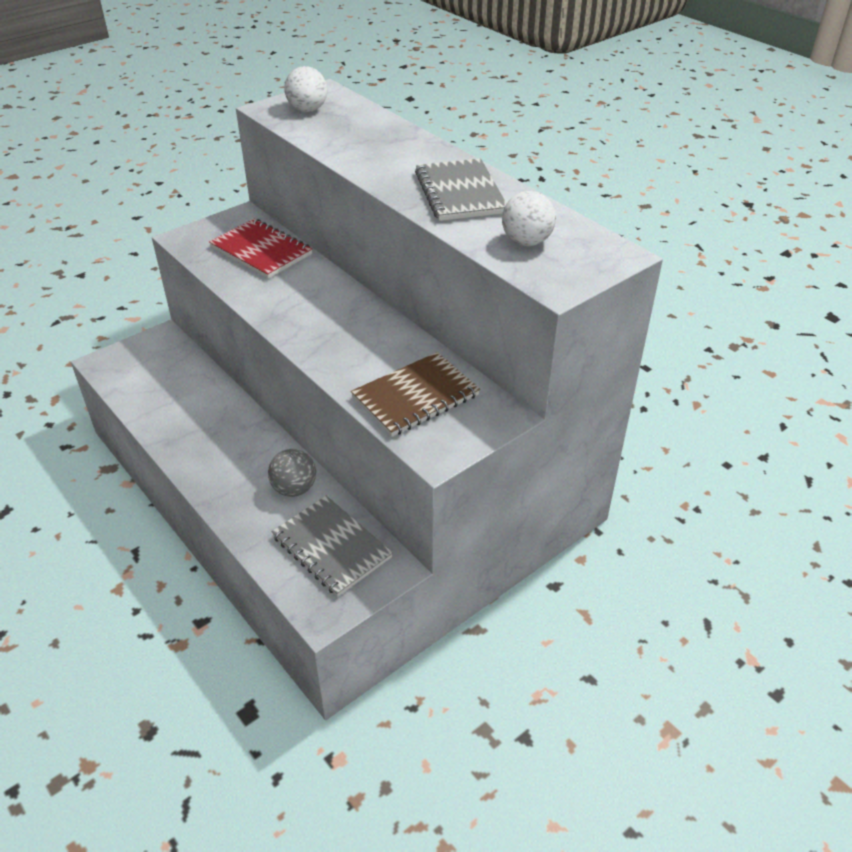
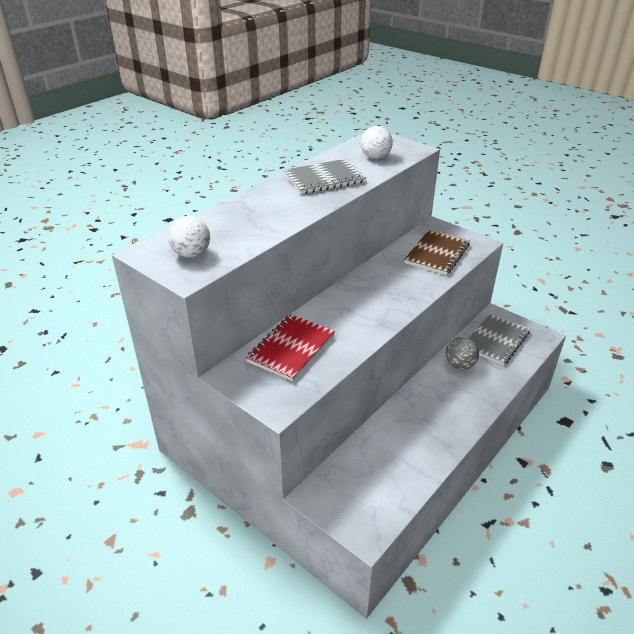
camera: 100 degrees left, 5 degrees down
brown notebook [351,352,480,437] -> brown notebook turned 75 degrees clockwise [404,229,470,275]

